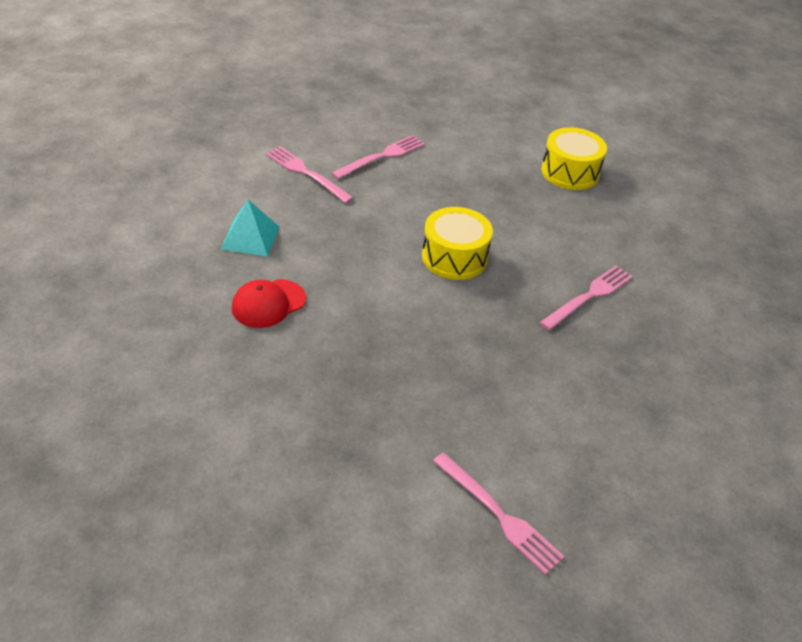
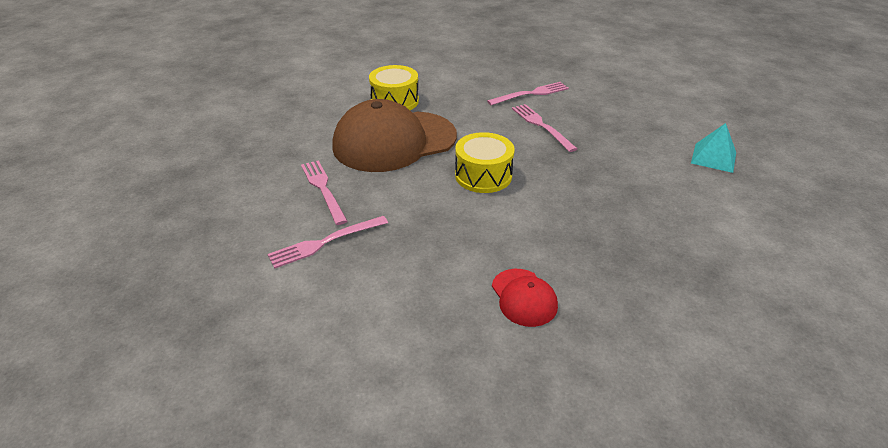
camera: 70 degrees left, 5 degrees down
turquoise pyramid [220,200,279,257] -> turquoise pyramid moved to [691,123,736,173]
pink fork [433,453,565,575] -> pink fork moved to [487,82,569,105]
none -> brown cap [332,99,457,172]

